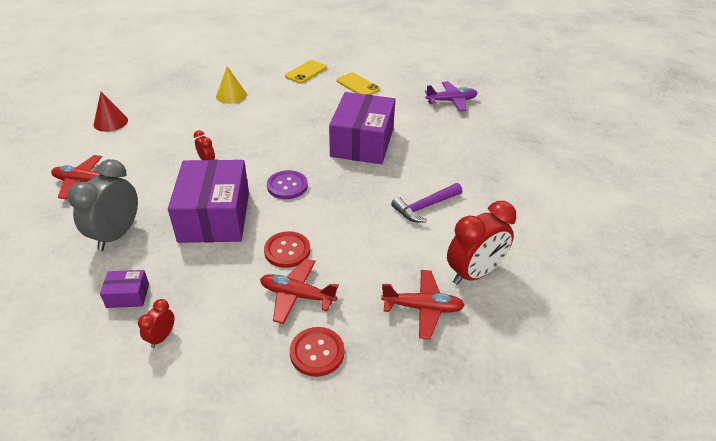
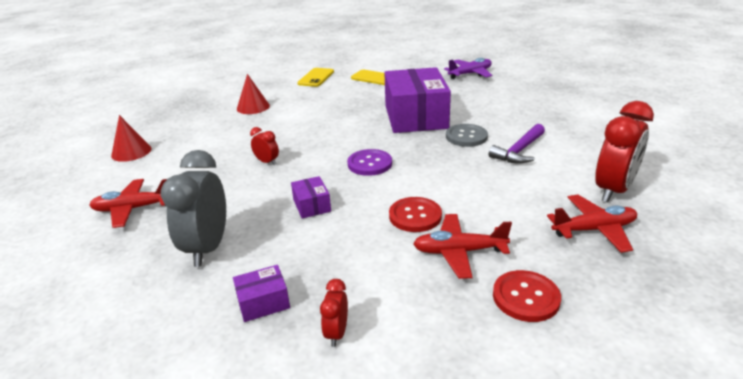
camera: 15 degrees left, 10 degrees down
purple box [168,160,249,243] -> purple box [291,176,331,219], size x0.42
yellow cone [216,66,247,104] -> red cone [237,74,270,114]
none -> grey button [446,124,488,147]

